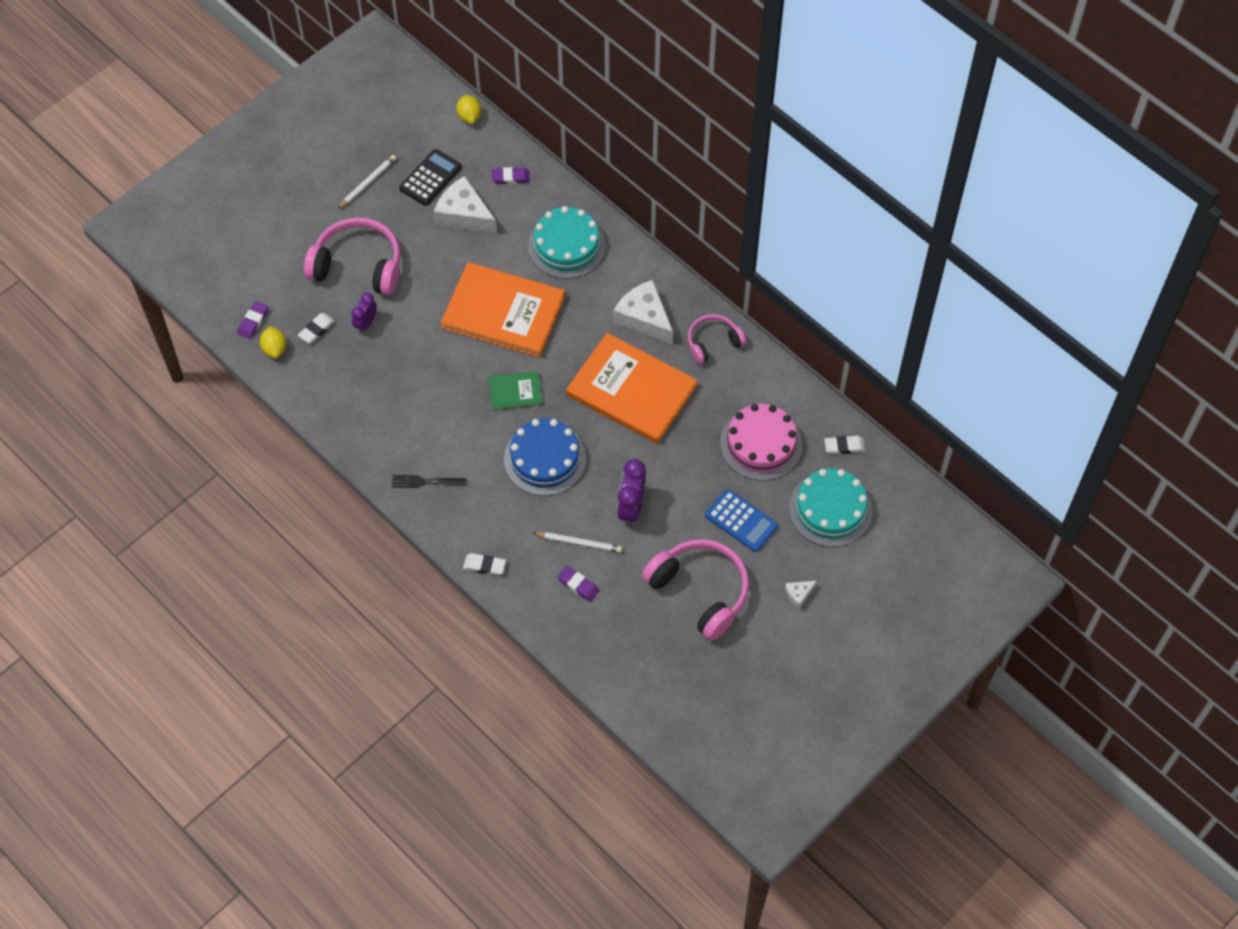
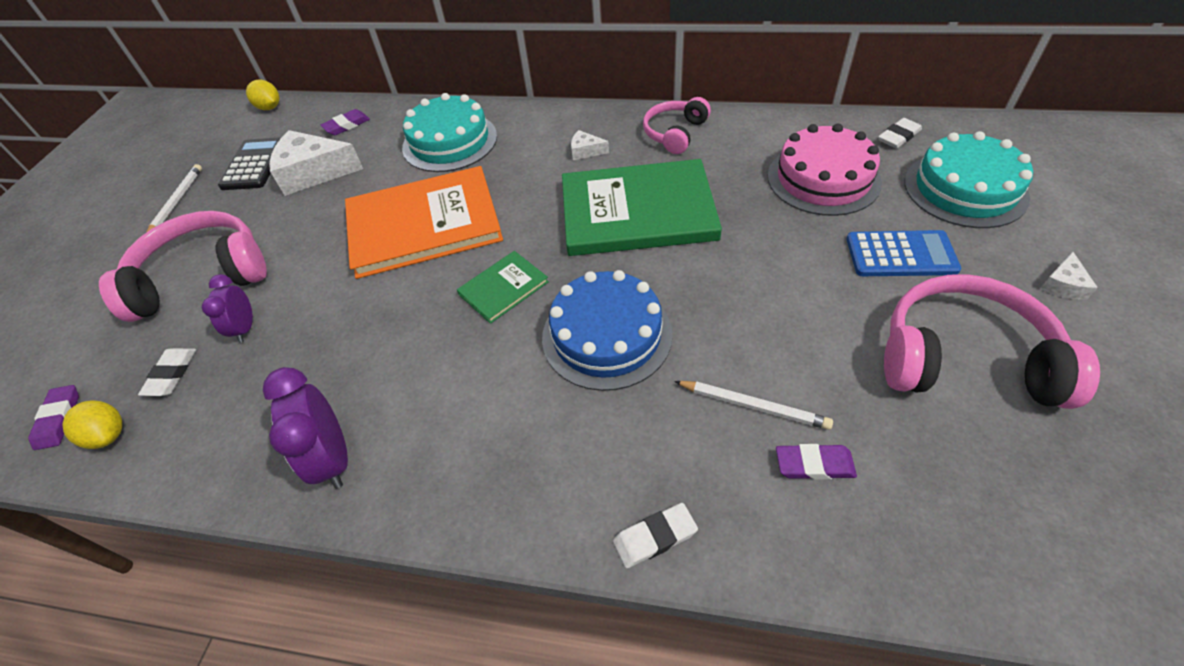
camera: 30 degrees left, 10 degrees down
black fork [392,475,466,488] -> none
white pencil [533,532,622,553] -> white pencil turned 45 degrees clockwise [674,381,833,430]
orange book [566,333,697,443] -> green book [562,159,722,256]
white cheese [613,280,673,344] -> white cheese [571,130,609,160], size x0.46
purple clock [617,459,646,526] -> purple clock moved to [263,367,348,489]

